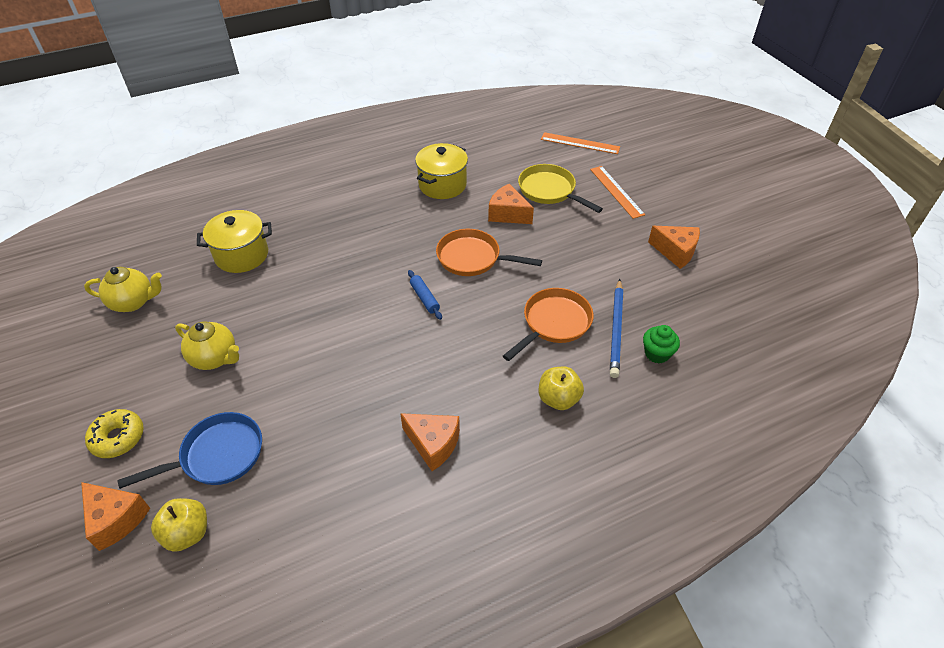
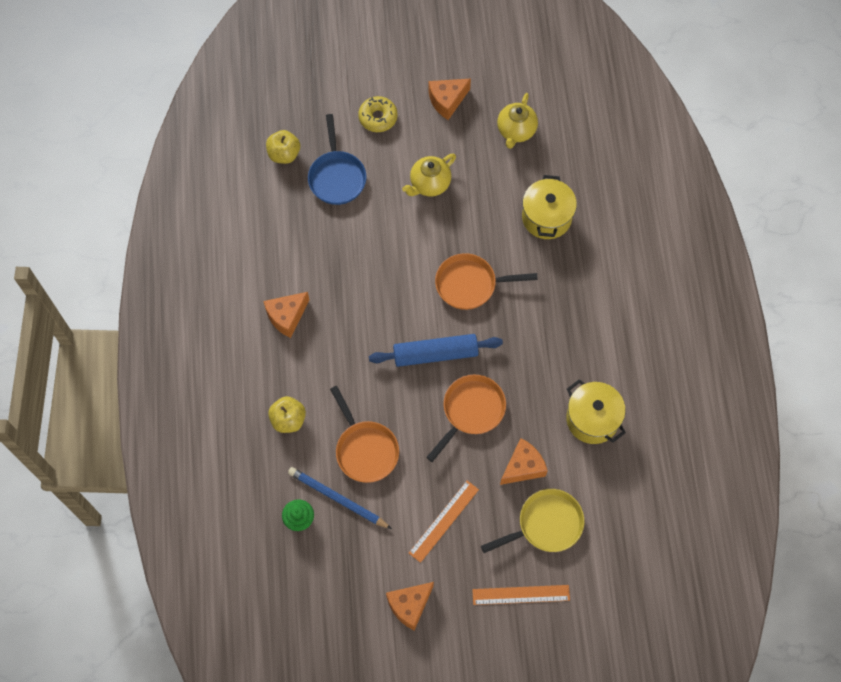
camera: 110 degrees right, 20 degrees up
orange cheese [81,482,150,551] -> orange cheese moved to [428,79,471,120]
blue rolling pin [408,270,442,320] -> blue rolling pin [369,334,503,367], size x1.97
orange ruler [541,132,620,154] -> orange ruler moved to [409,481,479,563]
none -> orange pan [435,253,538,310]

